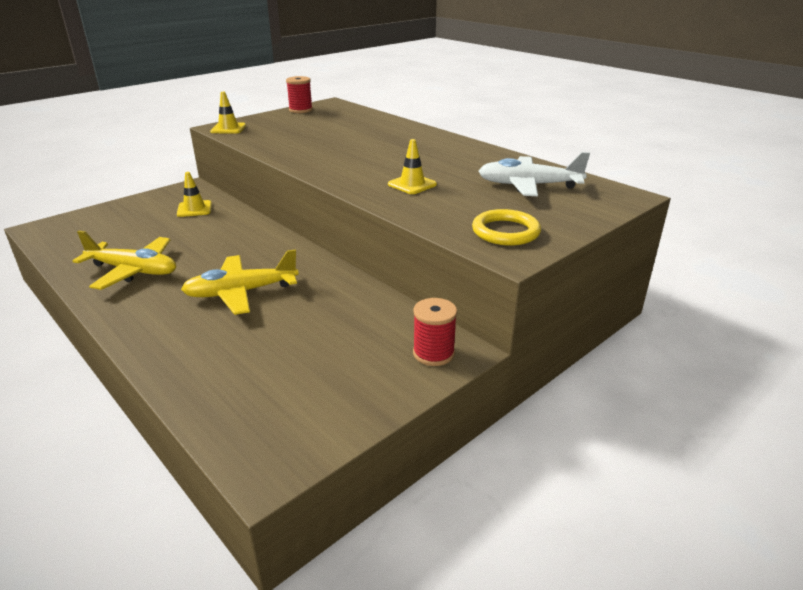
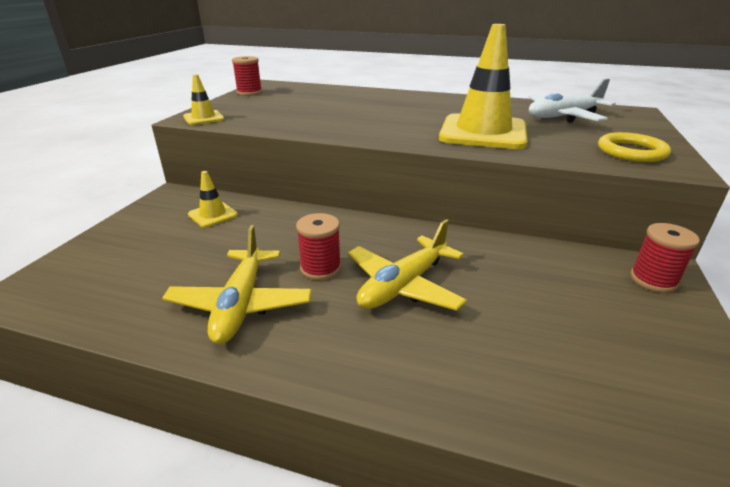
camera: 30 degrees left, 0 degrees up
yellow plane [73,231,176,290] -> yellow plane turned 105 degrees clockwise [162,225,312,344]
yellow traffic cone [388,139,437,194] -> yellow traffic cone [439,24,527,149], size x2.14
none -> red spool [296,213,341,280]

